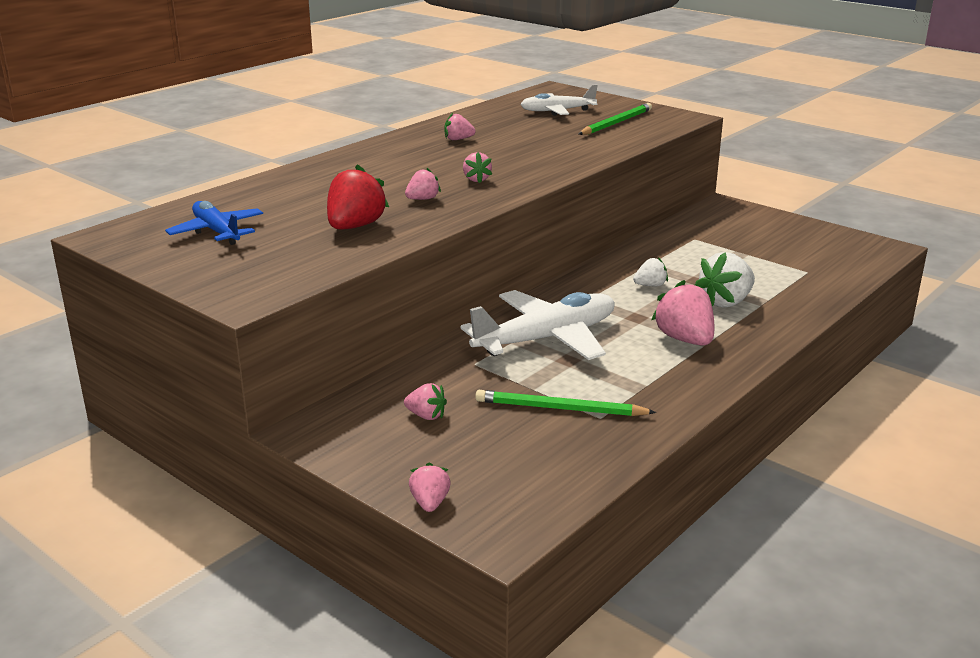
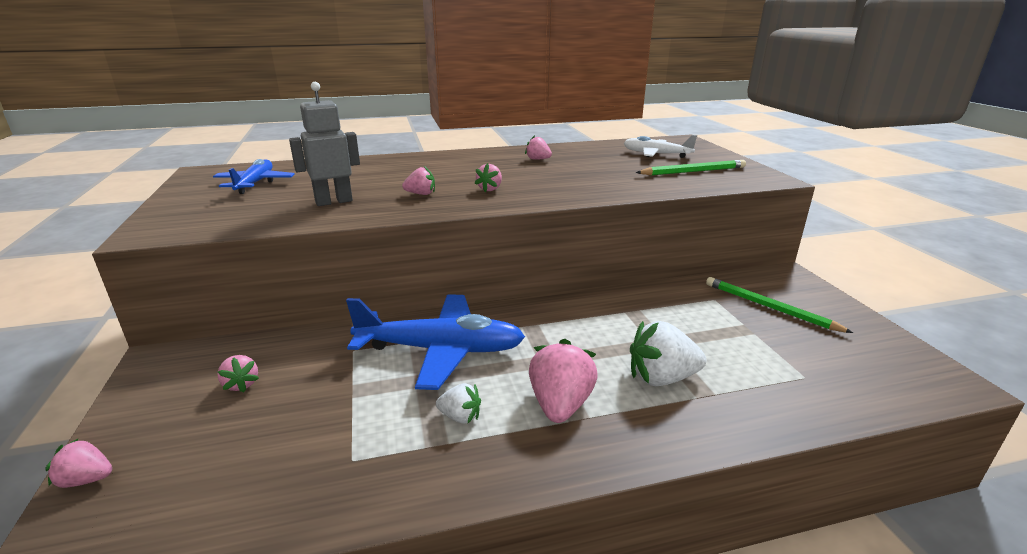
camera: 35 degrees right, 0 degrees up
red strawberry [327,164,389,229] -> grey robot [289,82,360,206]
pink strawberry [409,463,451,512] -> pink strawberry turned 120 degrees counterclockwise [45,439,112,488]
white plane [460,290,615,360] -> blue plane [346,294,525,390]
green pencil [475,390,656,416] -> green pencil moved to [706,277,853,333]
white strawberry [633,257,668,286] -> white strawberry moved to [436,383,481,424]

